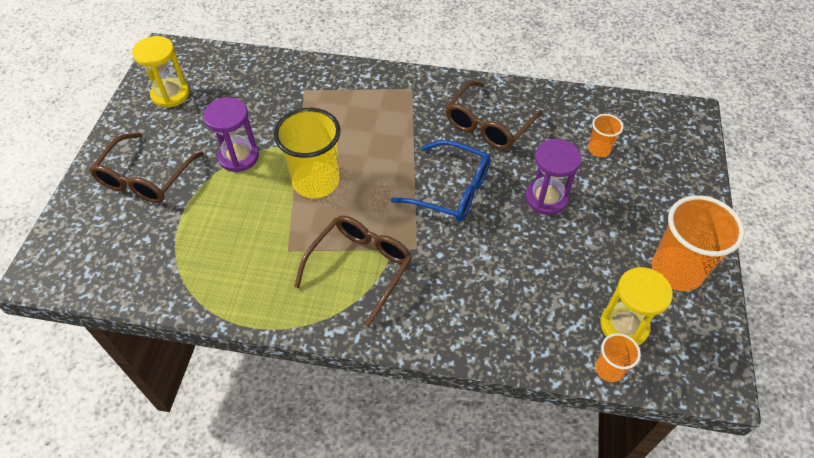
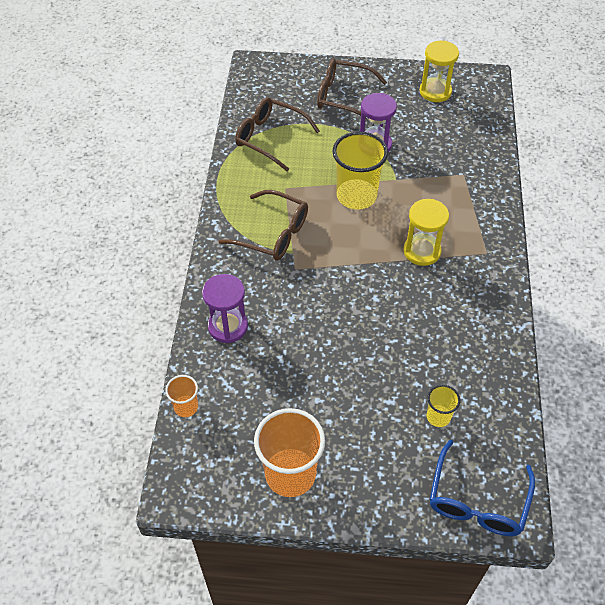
camera: 85 degrees right, 0 degrees up
blue glasses [390,140,491,222] -> blue glasses moved to [429,440,535,536]
brown glasses [445,81,543,150] -> brown glasses moved to [235,97,320,171]
purple hourglass [525,139,581,215] -> purple hourglass moved to [202,274,248,343]
orange cup [588,114,623,157] -> yellow cup [427,385,460,427]
yellow hourglass [600,267,673,346] -> yellow hourglass moved to [403,199,449,266]

